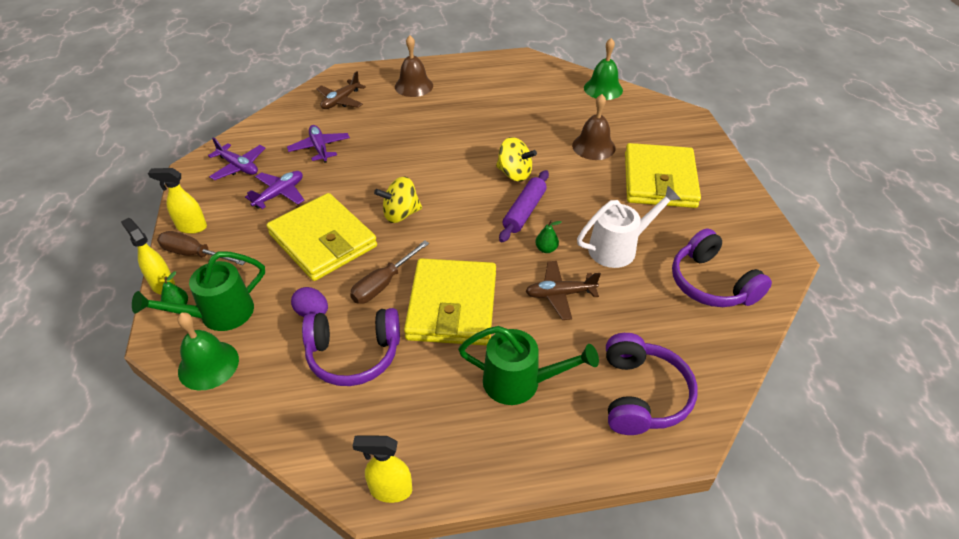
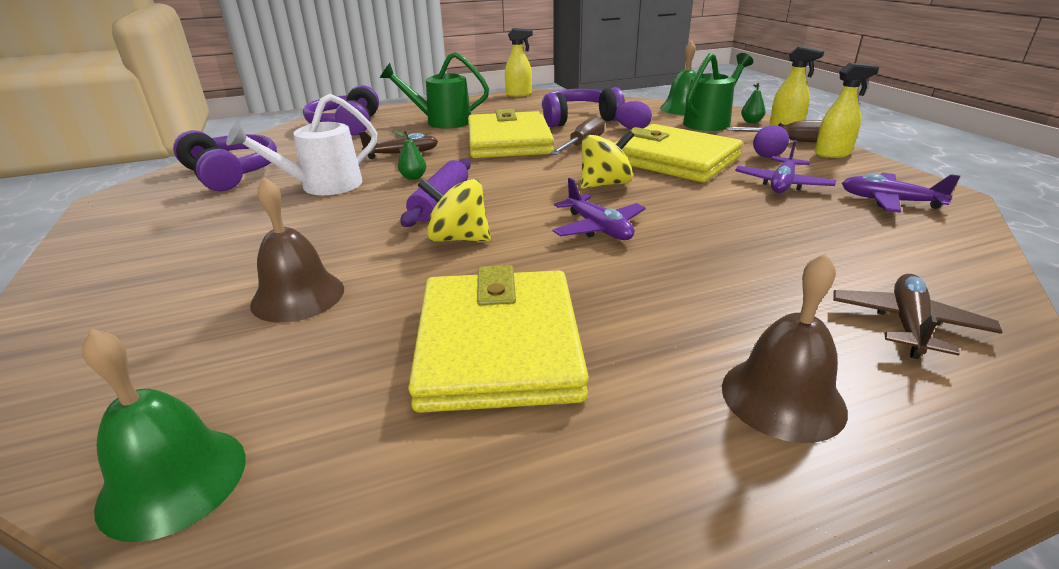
camera: 170 degrees right, 15 degrees down
purple plane [287,125,350,163] -> purple plane moved to [553,178,646,240]
yellow wallet [625,143,701,208] -> yellow wallet moved to [408,265,589,413]
none -> purple egg [753,125,789,158]

